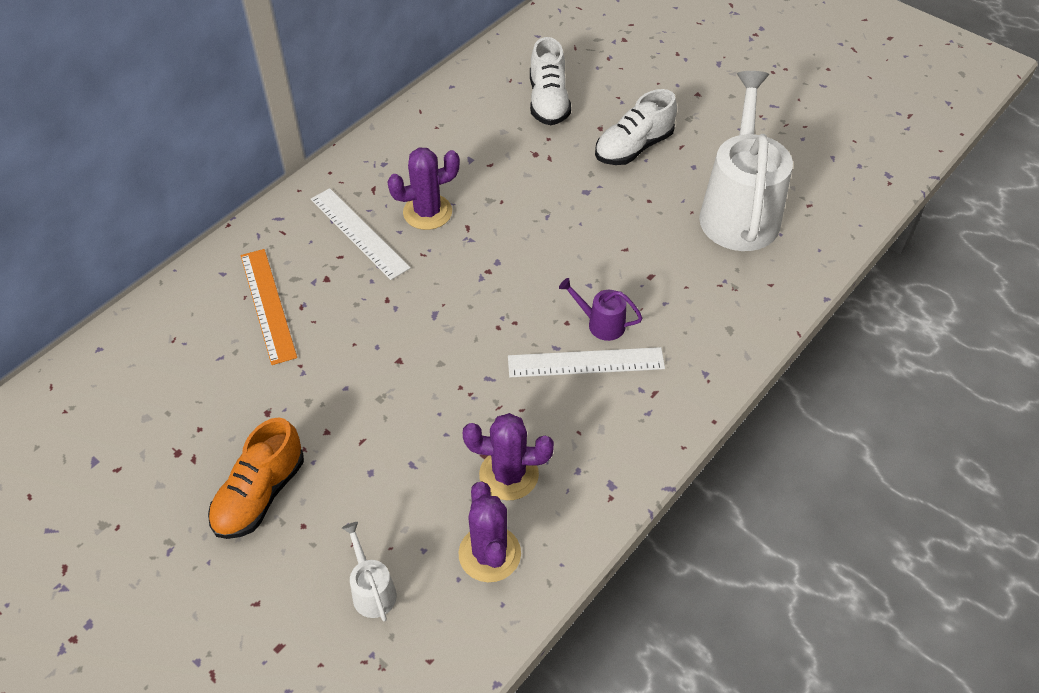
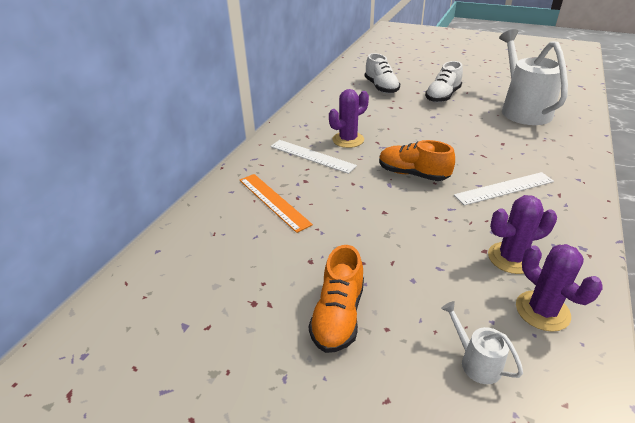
camera: 15 degrees left, 15 degrees down
purple watering can [559,278,642,341] -> none
none -> orange shoe [379,140,455,181]

